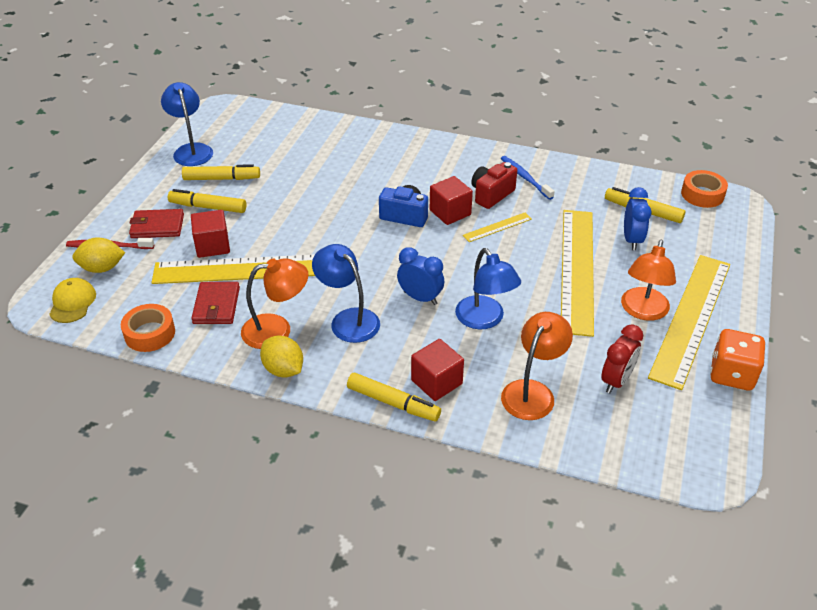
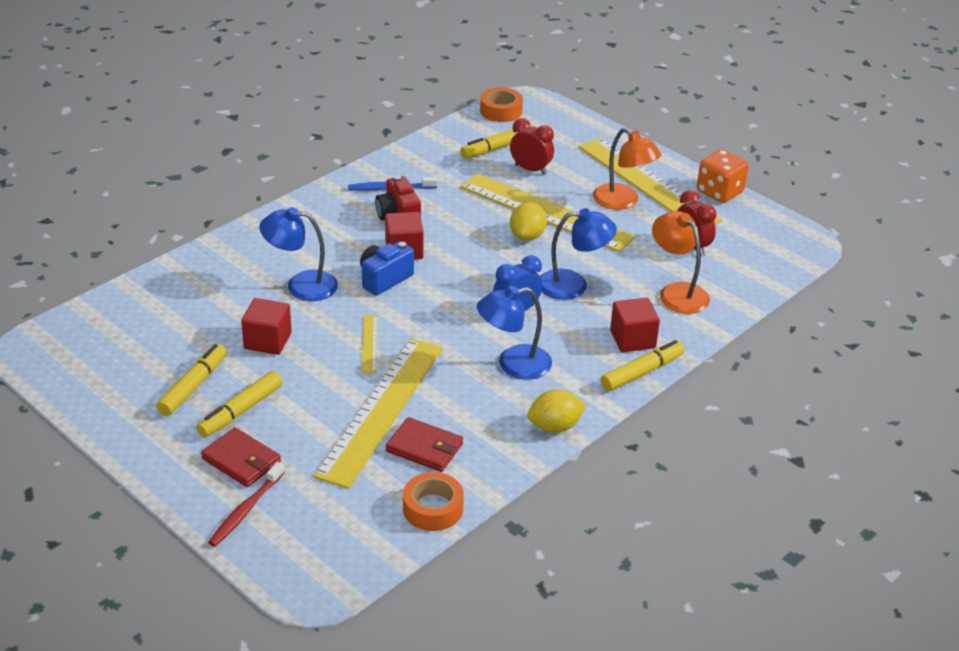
camera: 65 degrees left, 5 degrees down
yellow cap [49,278,96,323] -> none
yellow lemon [72,237,125,273] -> yellow lemon moved to [510,202,547,241]
red wallet [129,209,184,238] -> red wallet turned 75 degrees counterclockwise [201,427,281,487]
blue lamp [161,82,213,166] -> blue lamp moved to [259,207,338,301]
red cube [191,210,230,258] -> red cube moved to [241,298,292,355]
orange lamp [241,258,308,349] -> none
yellow ruler [463,213,532,242] -> yellow ruler moved to [362,315,378,373]
blue clock [624,187,651,250] -> red clock [510,118,554,175]

